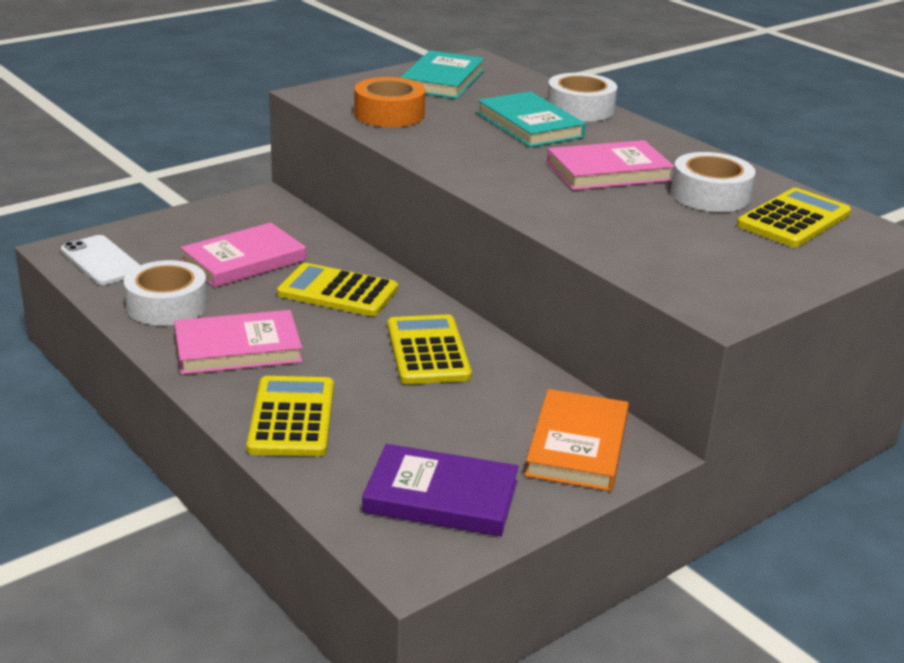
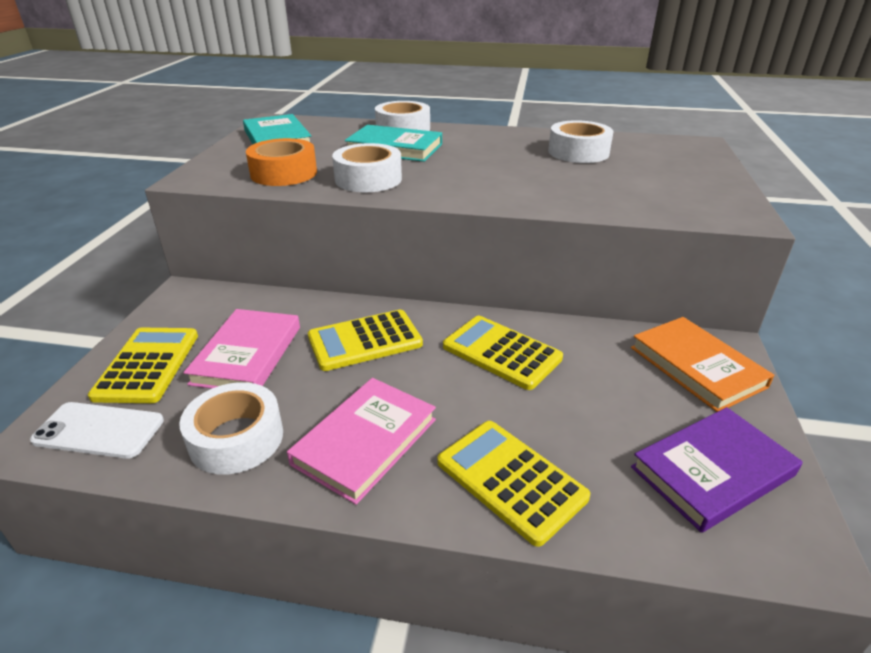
camera: 40 degrees left, 5 degrees up
pink book [547,140,674,190] -> none
yellow calculator [737,188,851,247] -> yellow calculator moved to [88,328,198,403]
none -> white tape [332,143,402,192]

